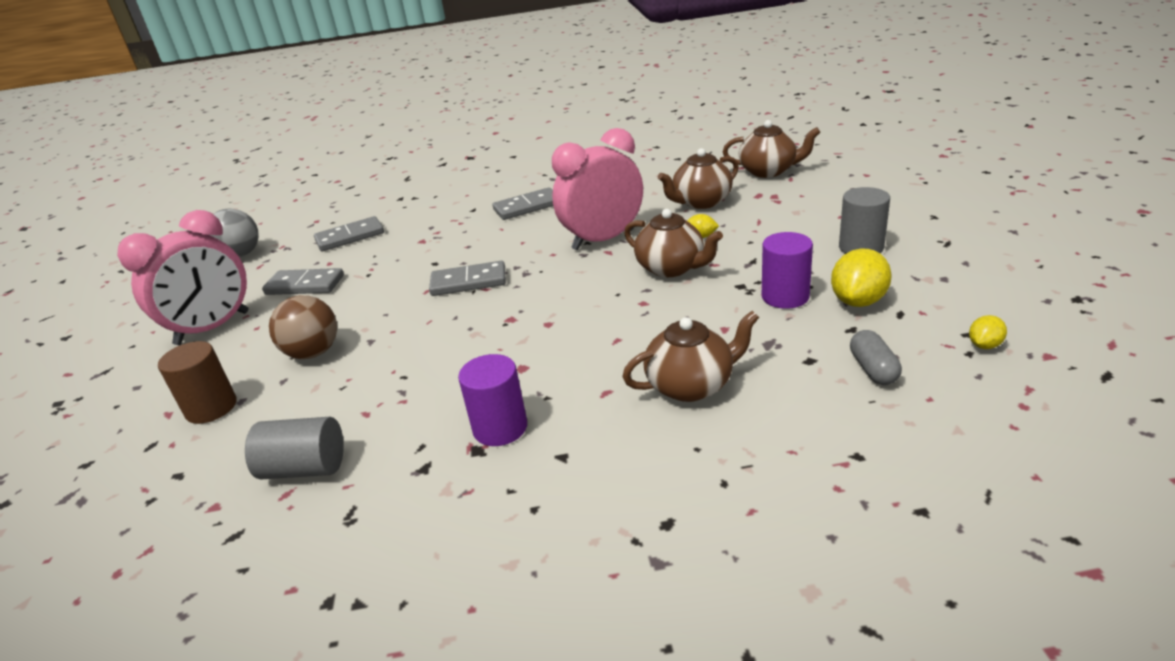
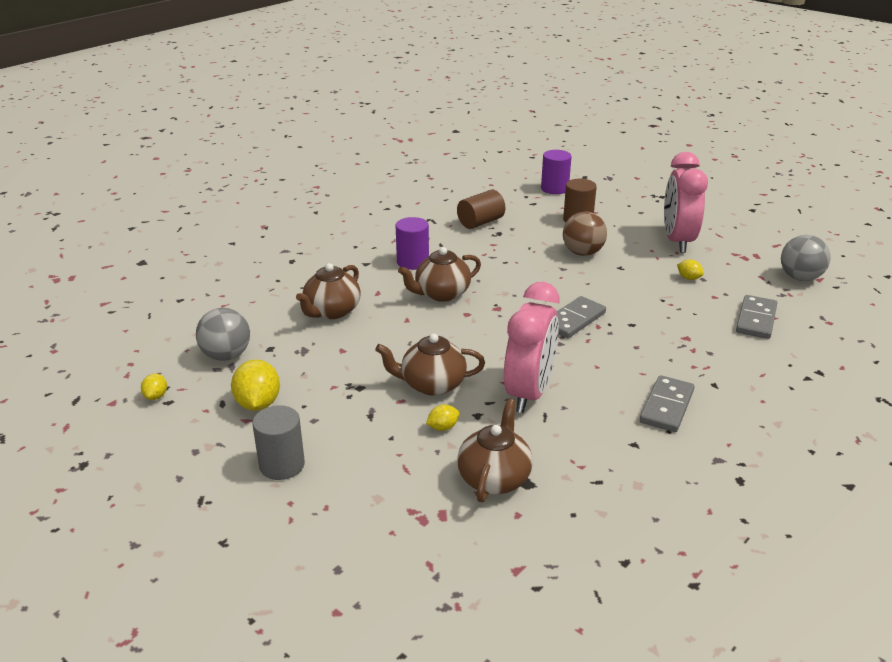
camera: 135 degrees right, 0 degrees up
grey cylinder [245,417,344,479] -> brown cylinder [457,190,505,229]
grey domino [262,268,344,295] -> yellow lemon [677,259,704,280]
brown teapot [723,120,820,178] -> brown teapot moved to [398,247,481,302]
purple cylinder [762,232,813,309] -> purple cylinder moved to [541,150,571,194]
grey capsule [850,330,902,385] -> grey ball [196,308,250,361]

